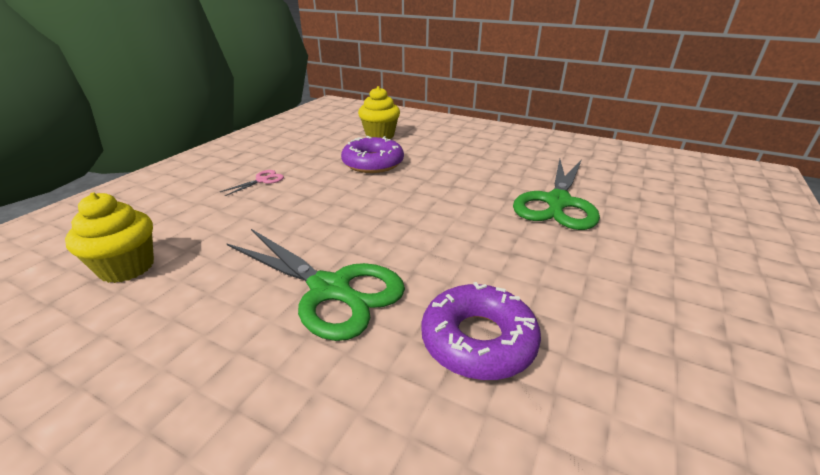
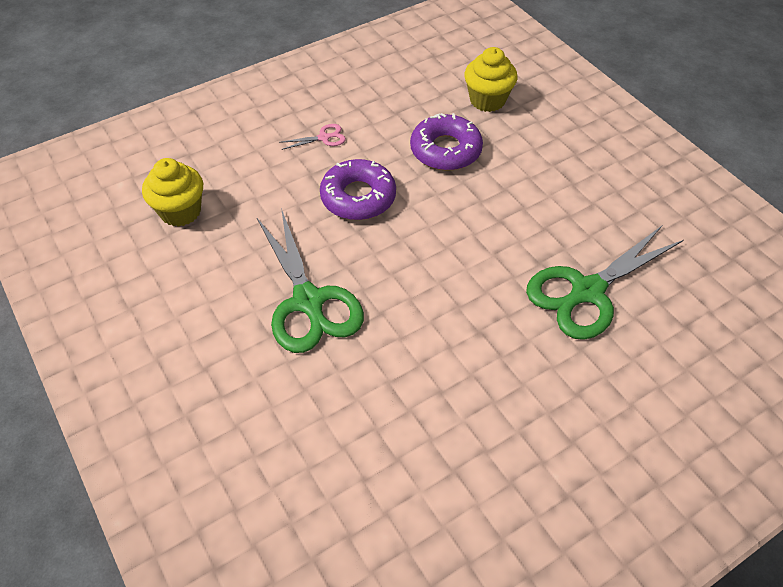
camera: 30 degrees right, 20 degrees up
purple donut [421,282,541,380] -> purple donut moved to [320,159,396,220]

